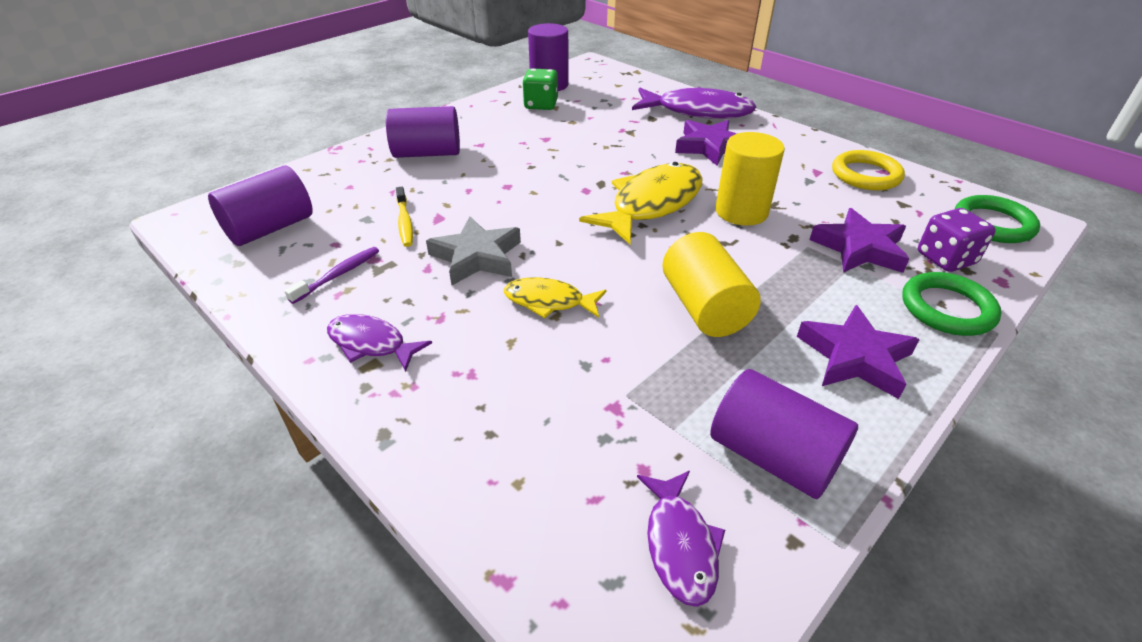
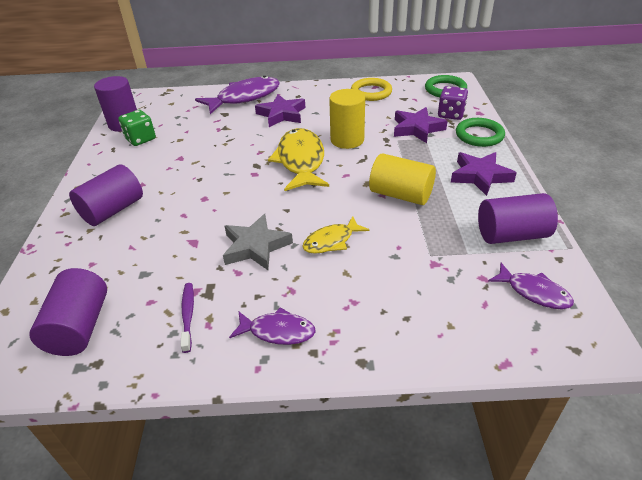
camera: 45 degrees left, 0 degrees up
purple fish [327,314,432,372] -> purple fish turned 150 degrees counterclockwise [229,307,316,345]
yellow toothbrush [396,187,413,247] -> none

